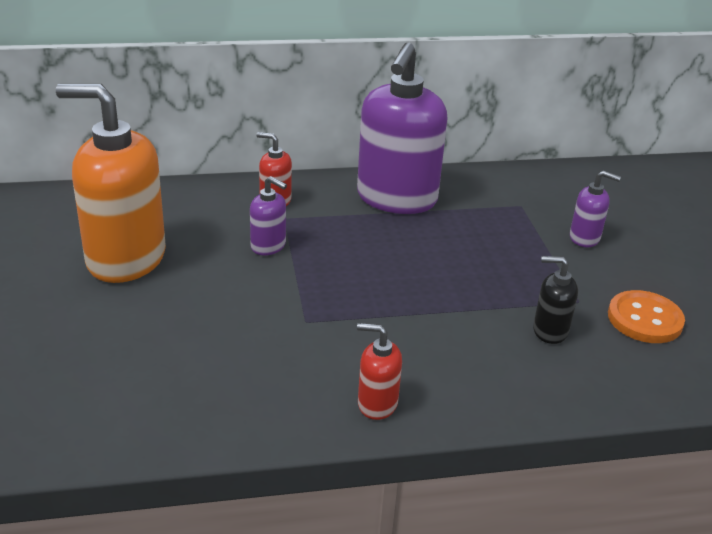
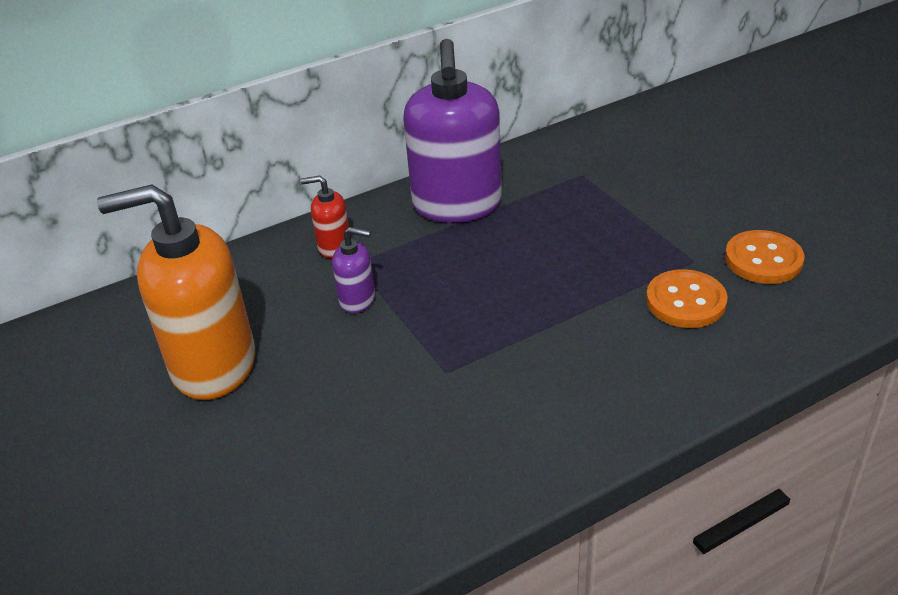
camera: 15 degrees left, 5 degrees up
red soap dispenser [357,323,402,420] -> none
black soap dispenser [533,256,578,344] -> orange button [646,269,727,328]
purple soap dispenser [570,171,621,247] -> none

